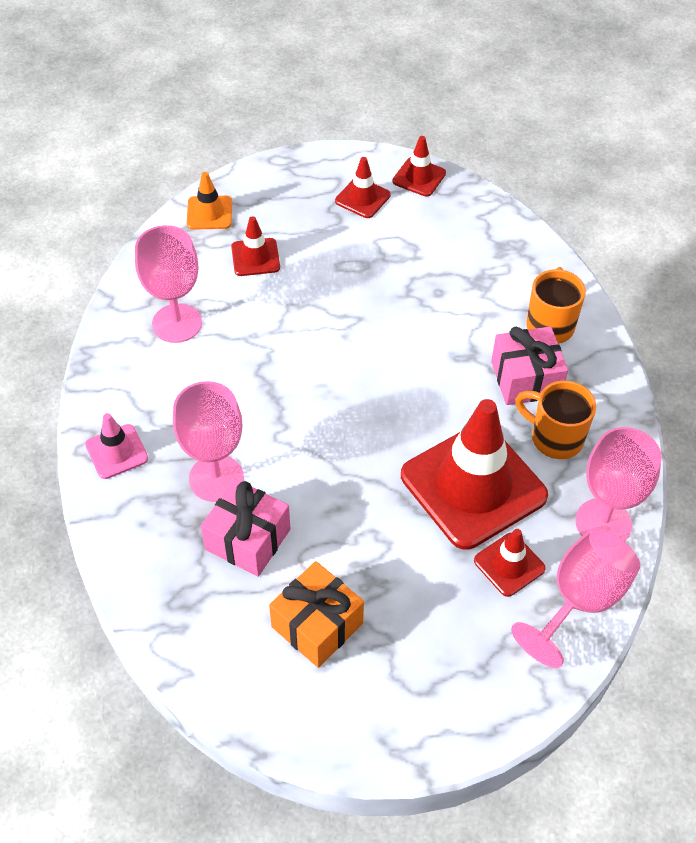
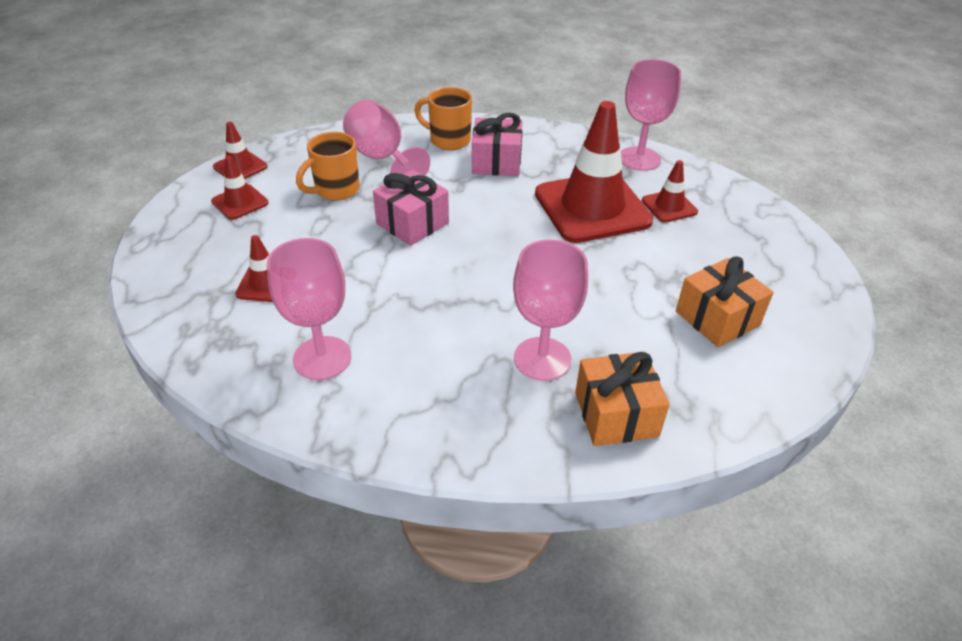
camera: 75 degrees left, 10 degrees down
pink traffic cone [85,413,148,479] -> none
orange traffic cone [187,172,232,230] -> none
pink gift [201,479,290,577] -> pink gift moved to [373,170,449,246]
pink goblet [511,528,640,668] -> pink goblet moved to [343,100,430,176]
orange mug [515,381,596,459] -> orange mug moved to [296,132,360,201]
none -> orange gift [575,352,670,446]

